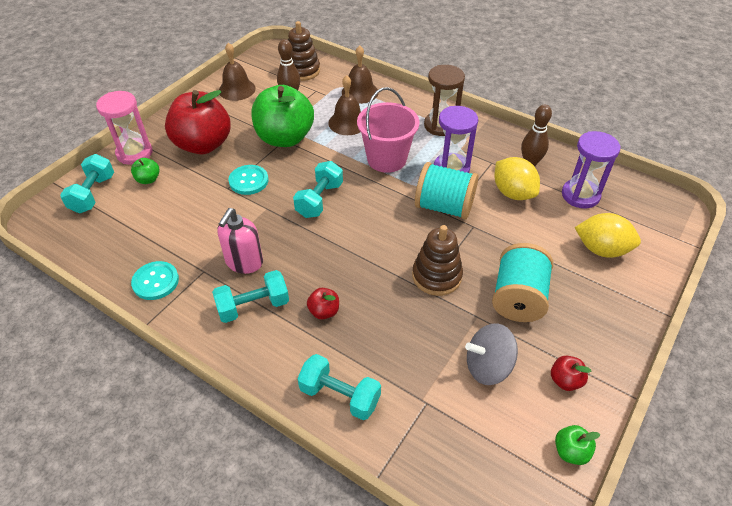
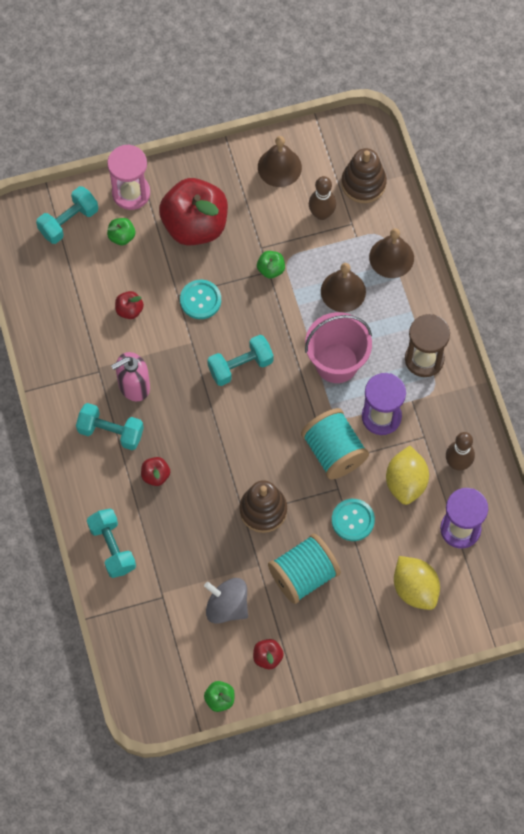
camera: 40 degrees right, 20 degrees up
turquoise button [131,261,179,300] -> turquoise button moved to [332,499,375,541]
green apple [251,85,314,147] -> green apple [257,251,285,279], size x0.41
none -> red apple [115,291,144,319]

